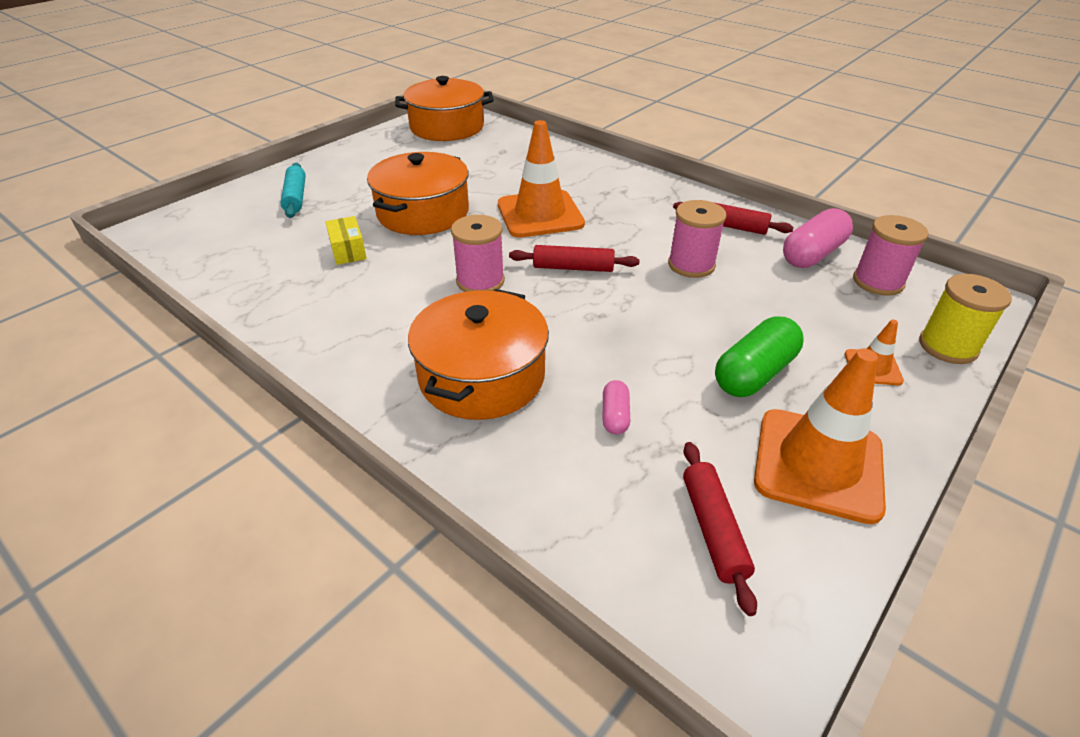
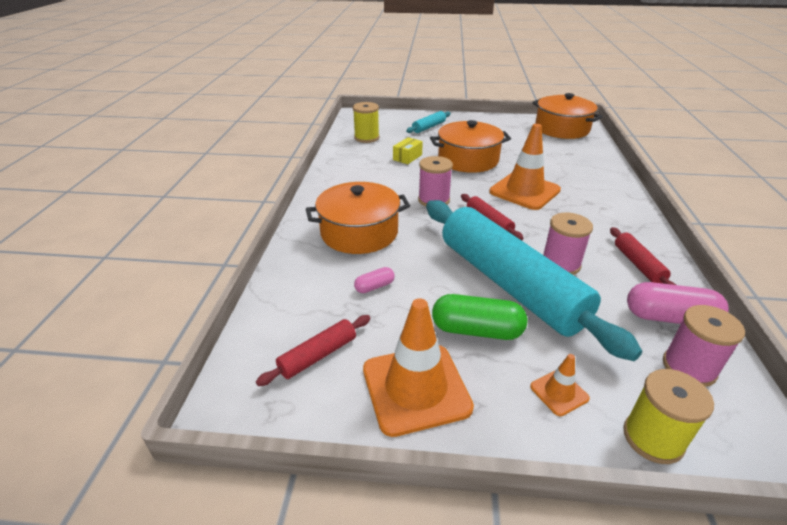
camera: 55 degrees right, 5 degrees down
none -> yellow spool [353,102,379,143]
none -> turquoise rolling pin [426,200,642,361]

